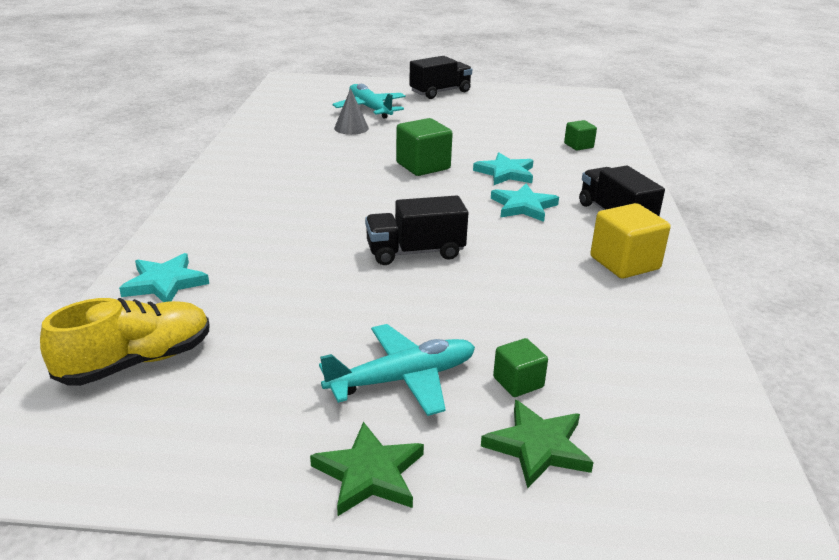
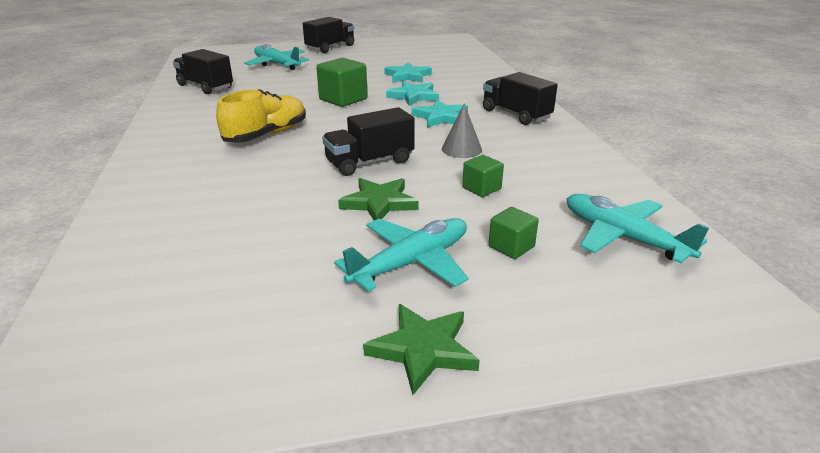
camera: 15 degrees left, 0 degrees up
yellow shoe [40,298,209,386] -> yellow shoe moved to [216,89,306,143]
turquoise star [119,253,209,302] -> turquoise star moved to [384,62,432,83]
grey cone [334,88,369,135] -> grey cone moved to [442,103,482,158]
green star [481,400,594,488] -> green star moved to [338,178,419,220]
green cube [564,120,597,150] -> green cube moved to [462,155,504,197]
yellow cube [590,203,671,279] -> none
none -> black truck [173,49,233,94]
none -> turquoise plane [566,194,709,263]

